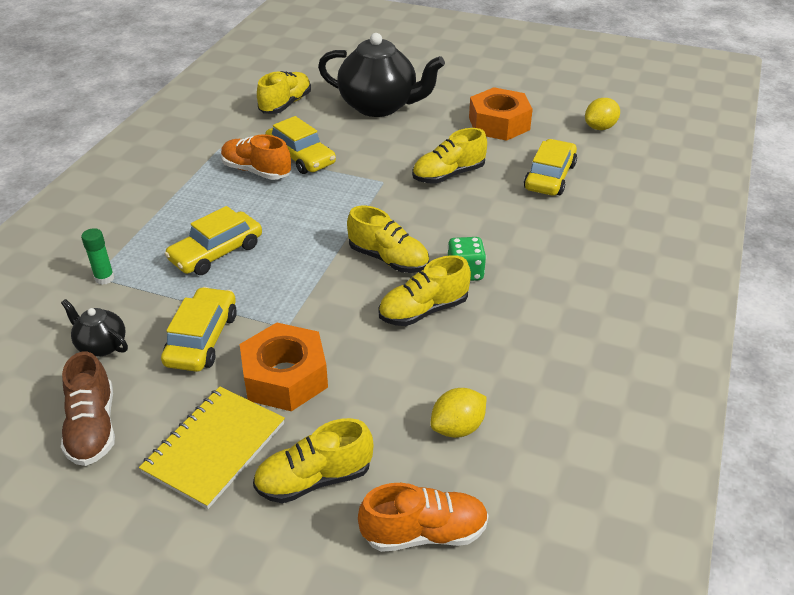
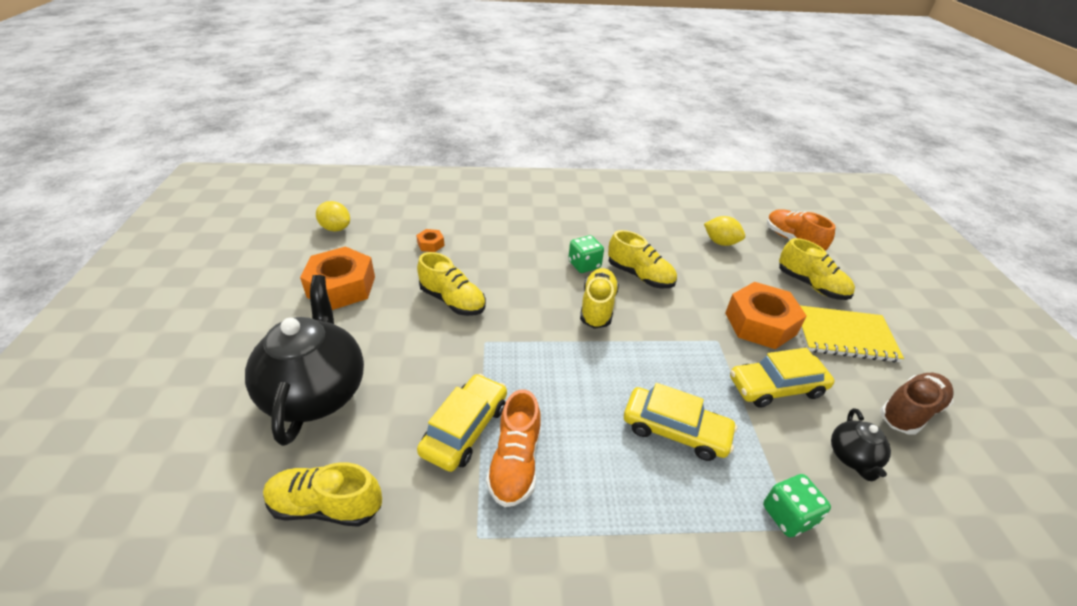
camera: 115 degrees left, 0 degrees up
green glue stick [81,228,114,285] -> green dice [763,474,831,537]
yellow car [524,139,577,196] -> orange nut [416,229,445,252]

